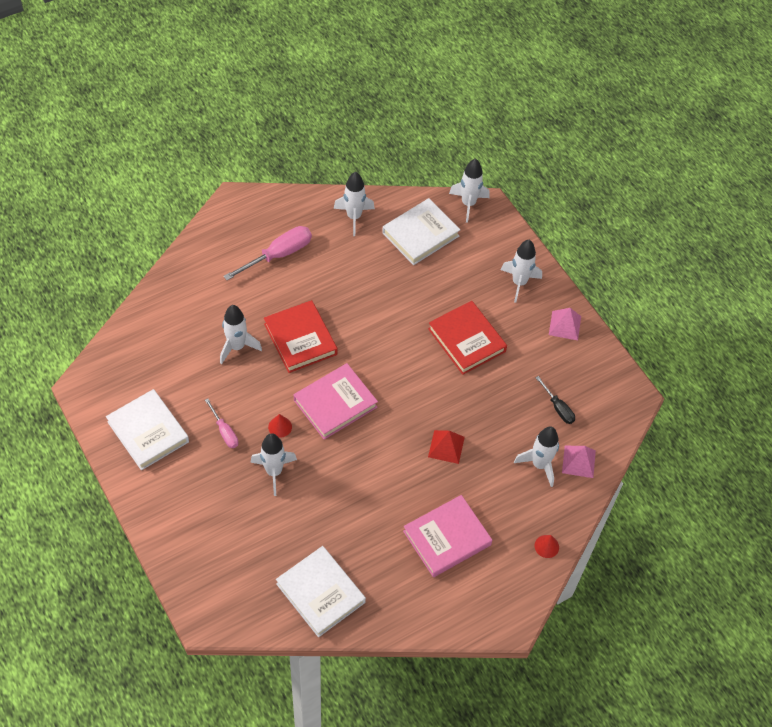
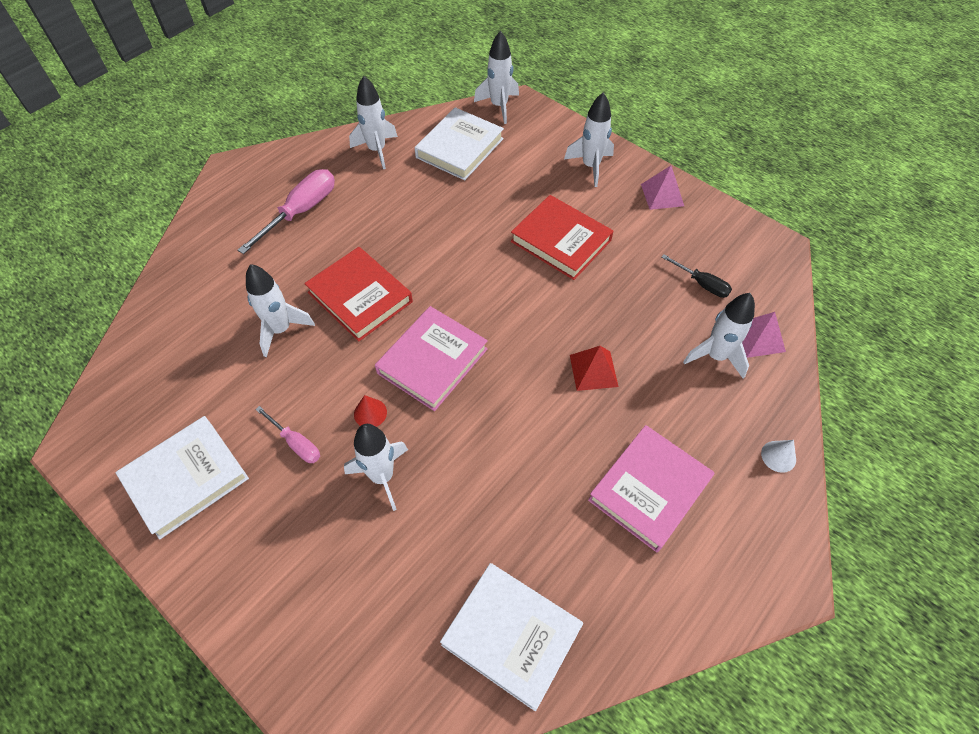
camera: 15 degrees left, 0 degrees up
white book [106,389,189,470] -> white book turned 75 degrees counterclockwise [115,416,249,540]
red cone [535,535,559,558] -> white cone [761,440,796,473]

